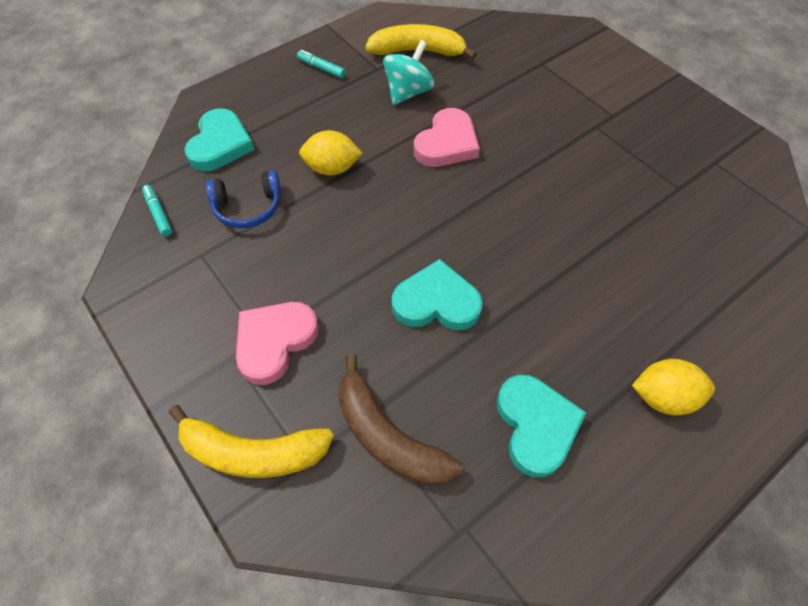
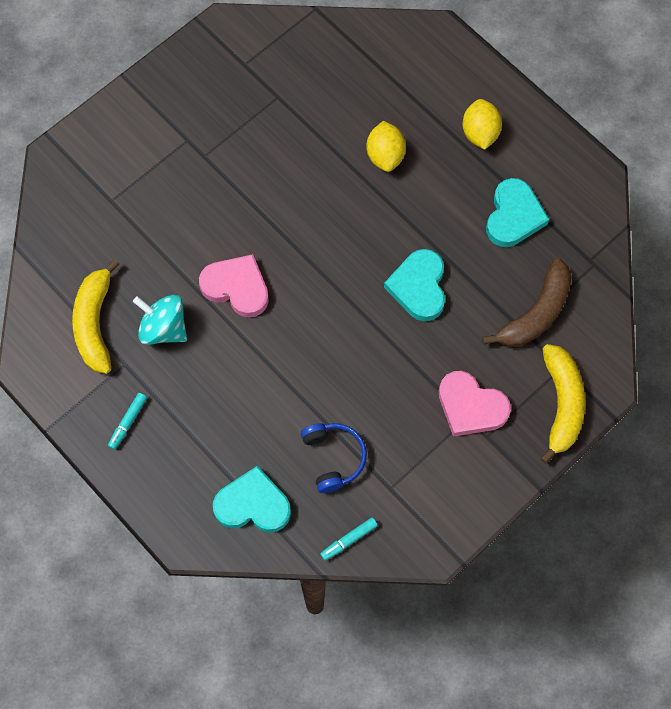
camera: 95 degrees left, 10 degrees up
yellow lemon [299,130,363,176] -> yellow lemon moved to [367,121,406,172]
turquoise heart [497,375,586,477] -> turquoise heart turned 120 degrees clockwise [486,178,549,247]

